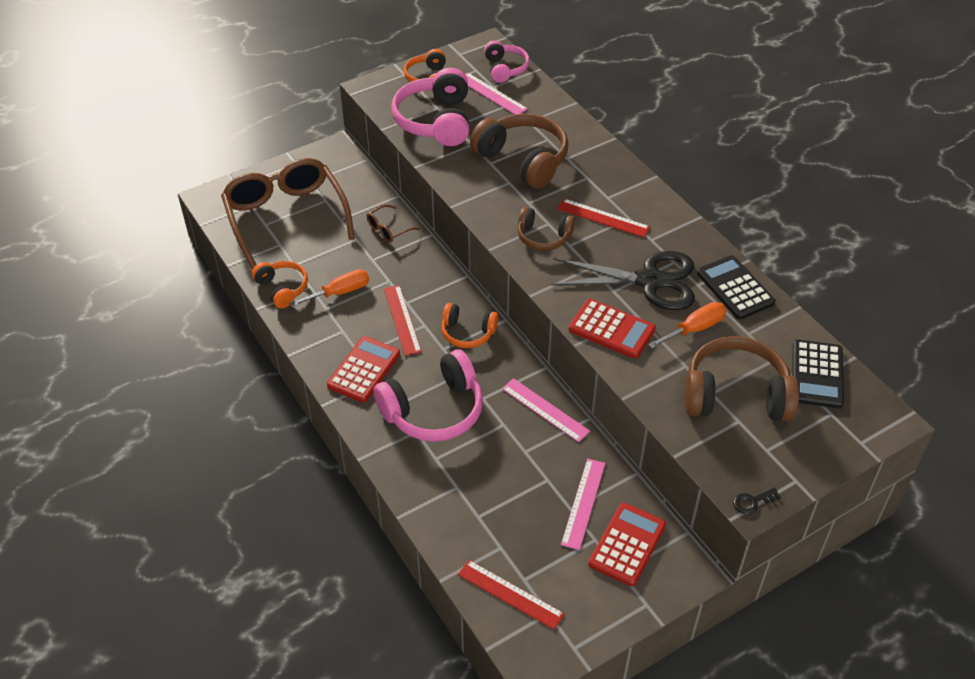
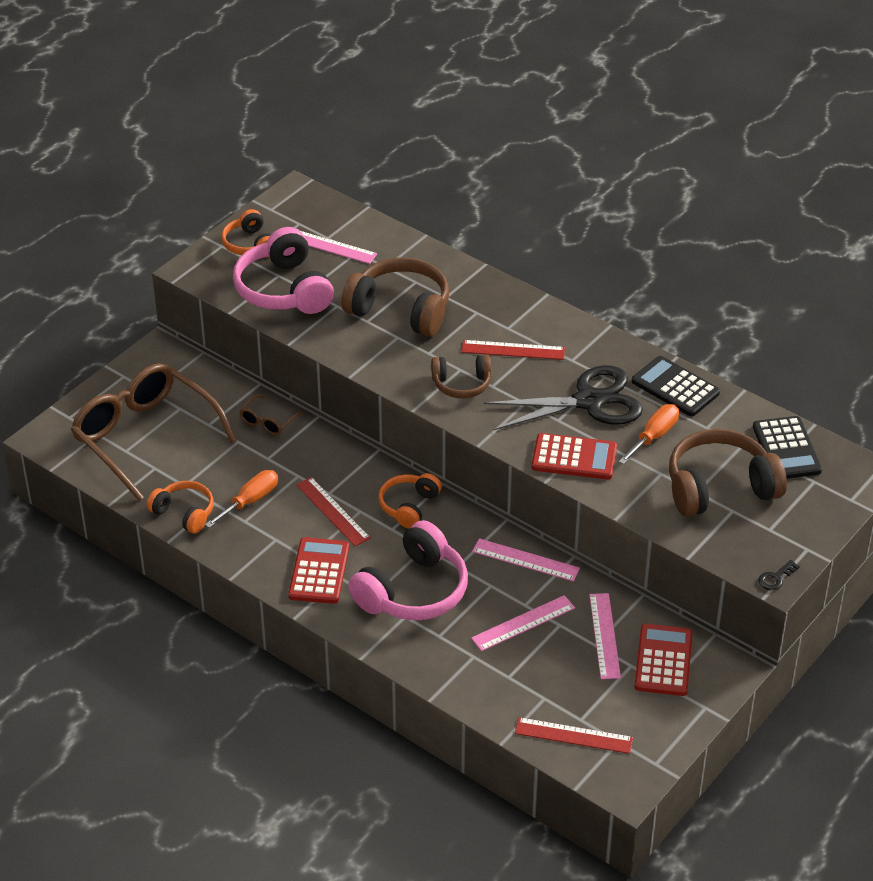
camera: 20 degrees left, 5 degrees down
orange headphones [441,303,499,348] -> orange headphones turned 120 degrees clockwise [378,473,442,529]
pink headphones [484,40,530,83] -> none
none -> pink ruler [471,595,575,651]

